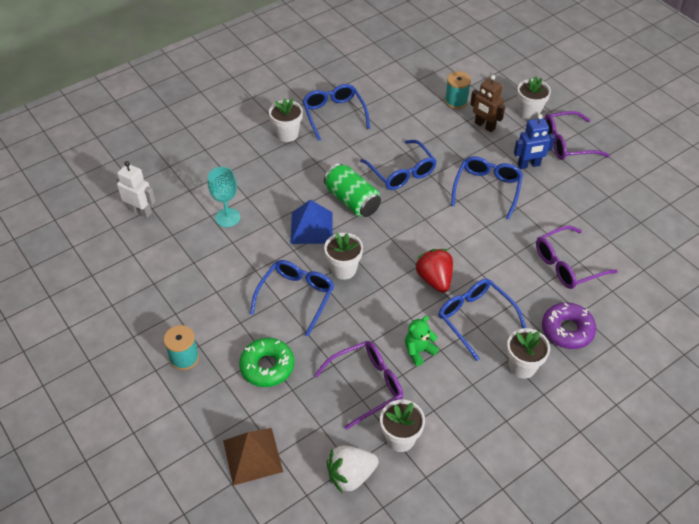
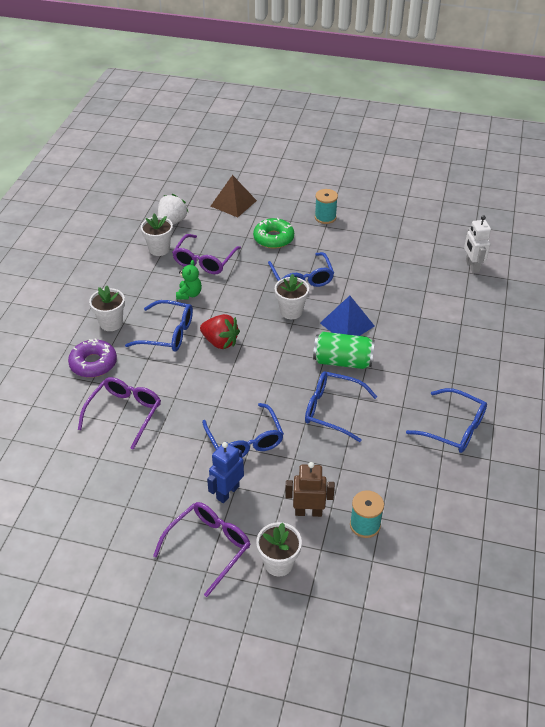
camera: 140 degrees right, 5 degrees down
white robot [116,161,156,218] -> white robot turned 90 degrees clockwise [464,215,491,273]
turquoise goblet [208,167,240,227] -> none
white flower pot [269,98,303,142] -> none

